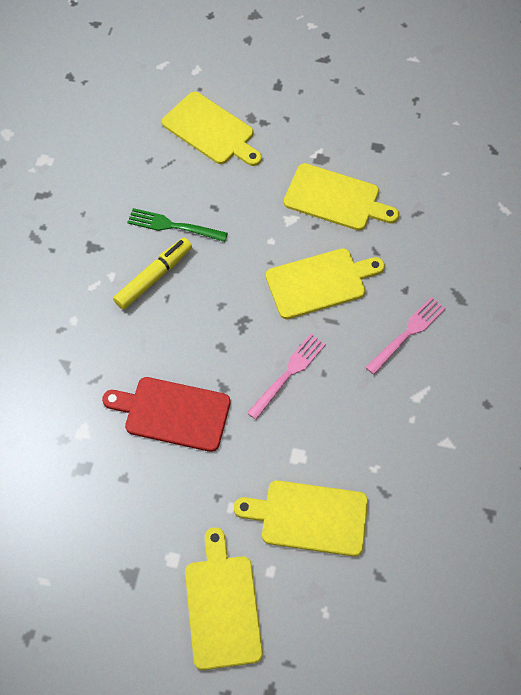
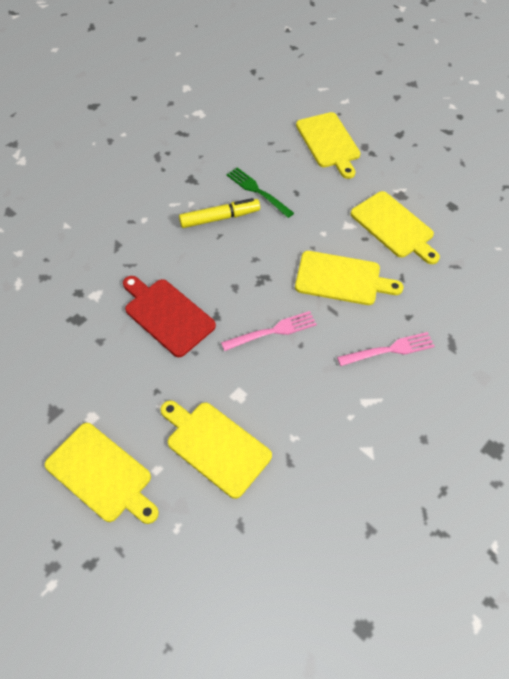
camera: 30 degrees right, 5 degrees down
yellow cutting board [185,527,263,670] -> yellow cutting board turned 105 degrees clockwise [45,423,159,524]

